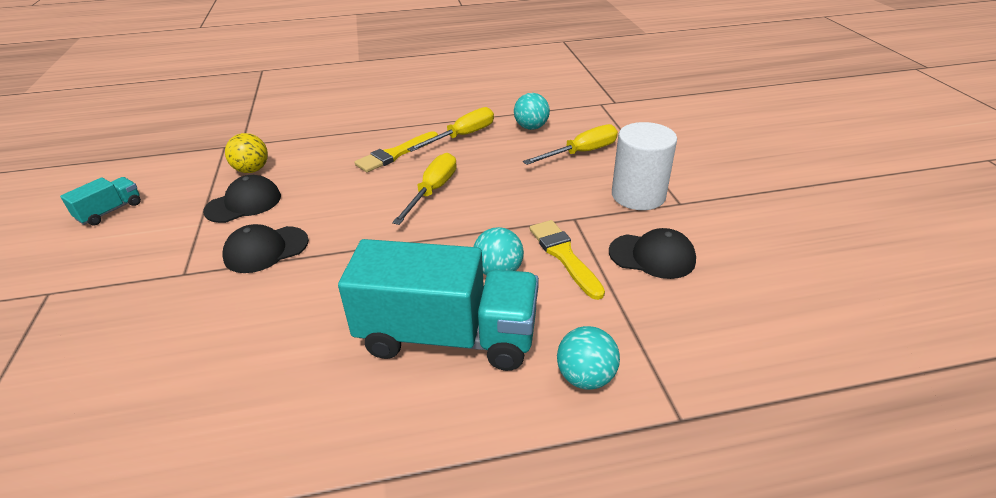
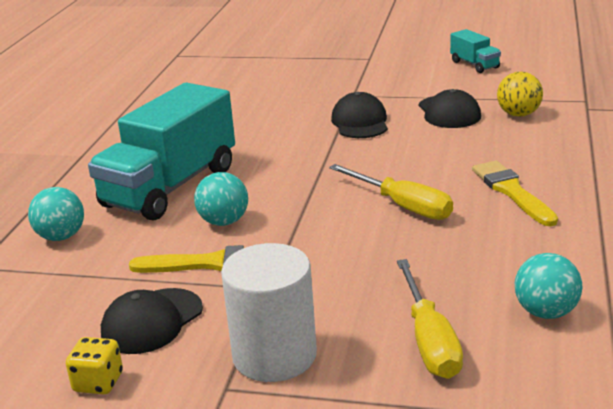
camera: 115 degrees right, 10 degrees down
yellow screwdriver [407,107,494,152] -> none
none -> yellow dice [66,337,123,394]

